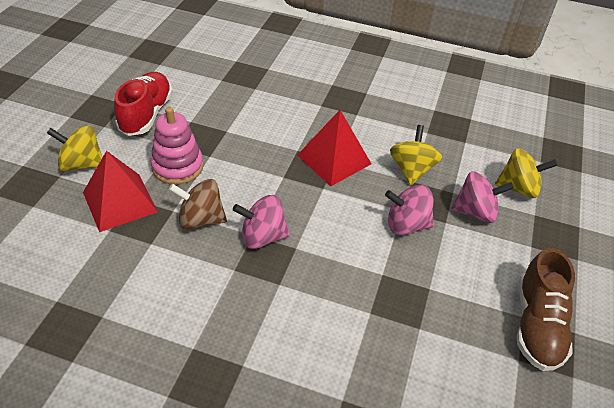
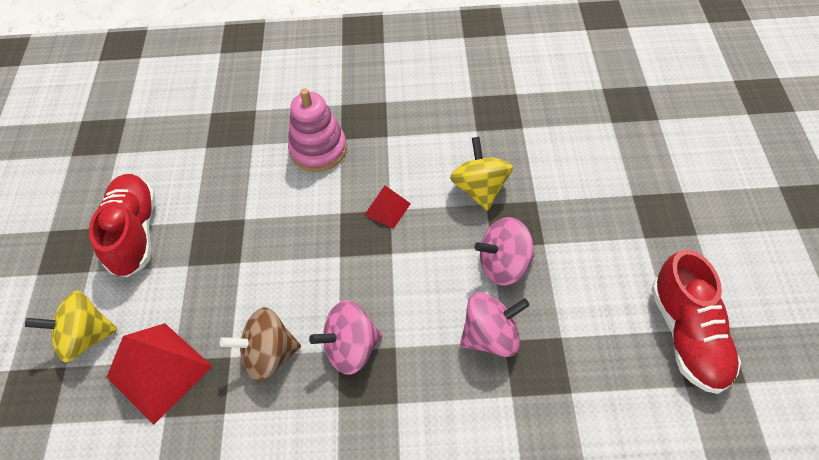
camera: 15 degrees left, 10 degrees up
pink stacking toy [151,107,204,185] -> pink stacking toy moved to [288,88,347,172]
red pyramid [297,110,371,186] -> red pyramid [364,186,411,229], size x0.52
pink spinning top [451,171,514,223] -> pink spinning top moved to [460,292,530,357]
yellow spinning top [495,148,558,198] -> none
brown shoe [517,248,575,371] -> red shoe [651,250,741,394]

